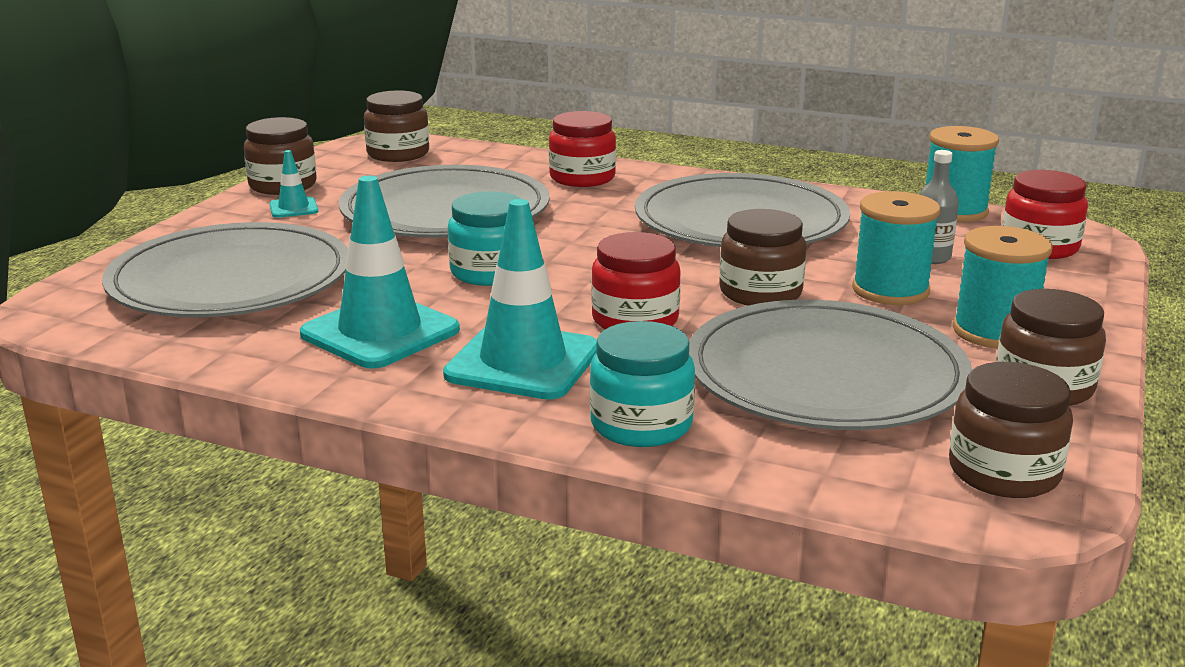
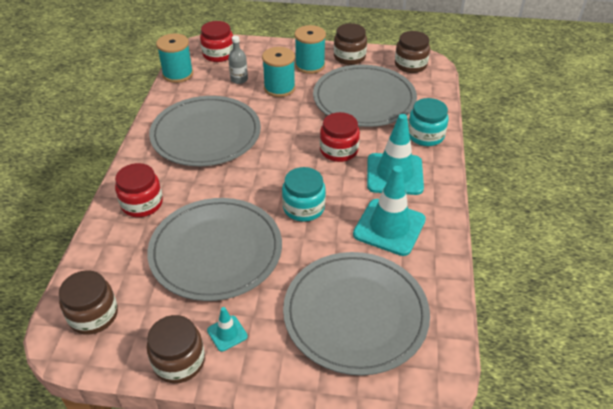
camera: 105 degrees left, 20 degrees up
brown jar [719,209,806,306] -> none

